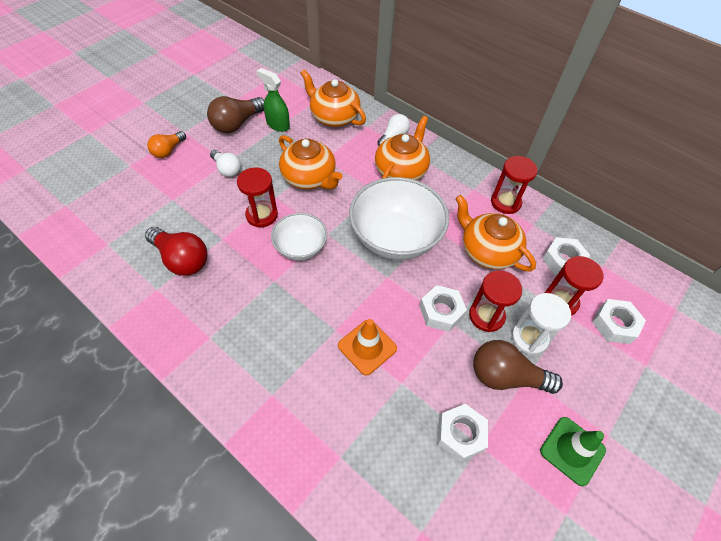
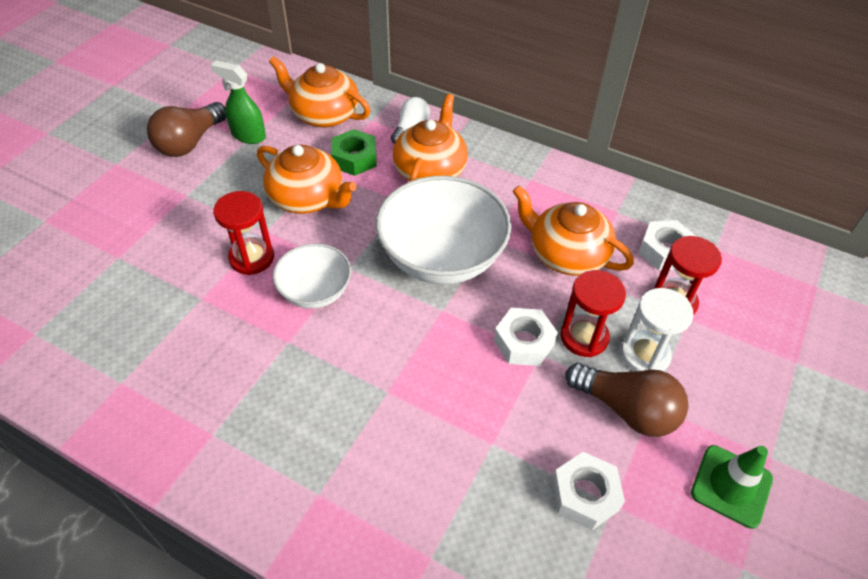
camera: 10 degrees left, 5 degrees down
red light bulb [145,227,207,276] -> none
orange light bulb [147,131,186,158] -> none
white light bulb [210,150,241,177] -> none
orange traffic cone [338,319,397,375] -> none
brown light bulb [473,340,563,394] -> brown light bulb turned 150 degrees counterclockwise [565,363,689,437]
red hourglass [491,156,538,214] -> none
white nut [592,299,646,344] -> none
none -> green nut [331,129,377,176]

